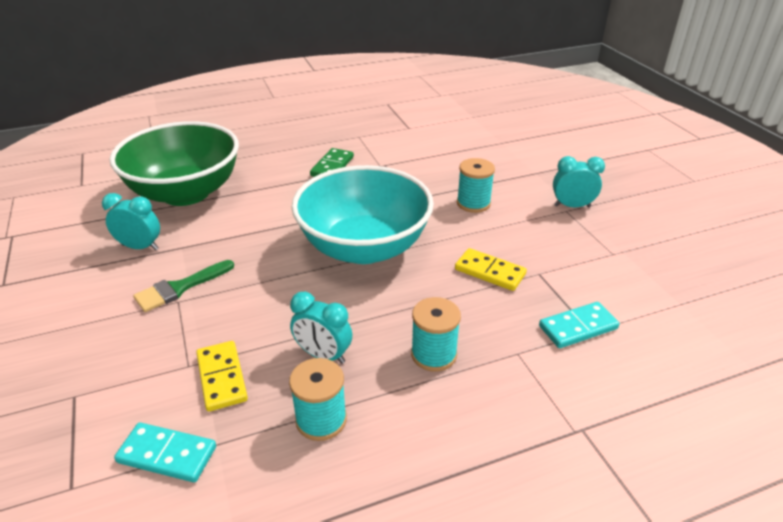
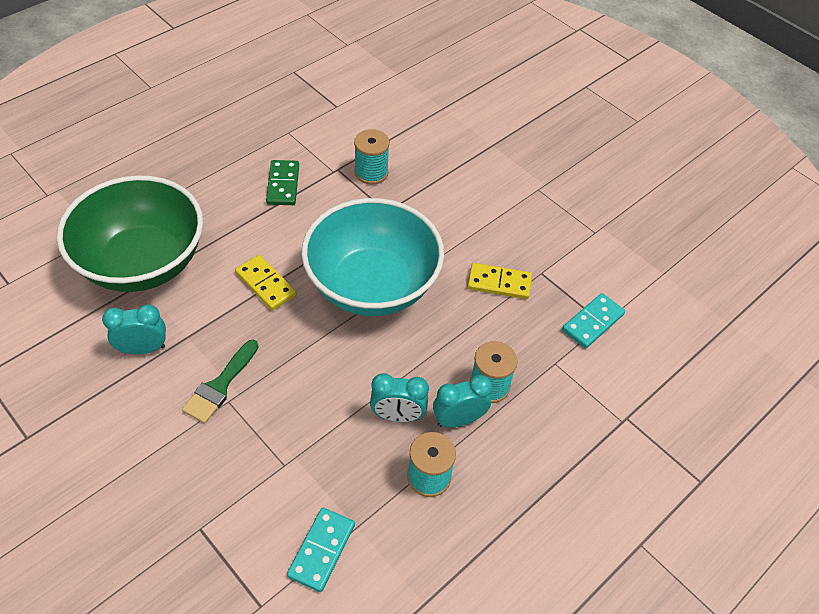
camera: 25 degrees left, 15 degrees up
turquoise domino [114,422,216,482] -> turquoise domino turned 60 degrees counterclockwise [287,508,355,592]
yellow domino [196,341,248,412] -> yellow domino moved to [235,255,296,310]
turquoise spool [457,158,495,213] -> turquoise spool moved to [354,129,390,185]
turquoise clock [553,156,605,207] -> turquoise clock moved to [433,375,492,428]

